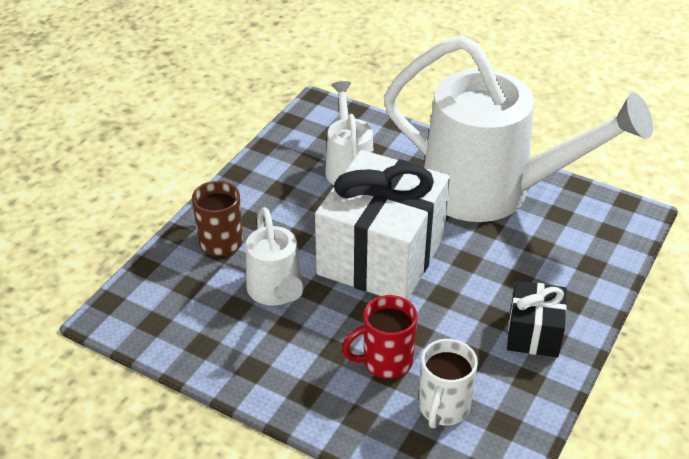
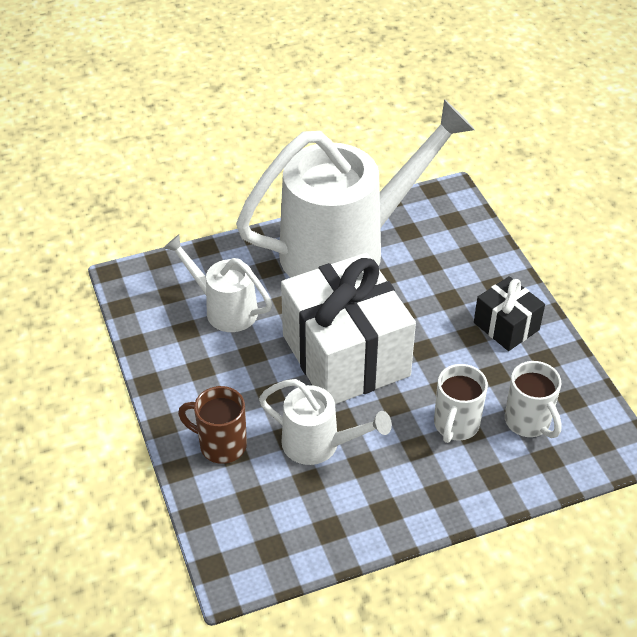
camera: 50 degrees left, 5 degrees up
red mug [342,295,417,379] -> white mug [434,364,488,443]

